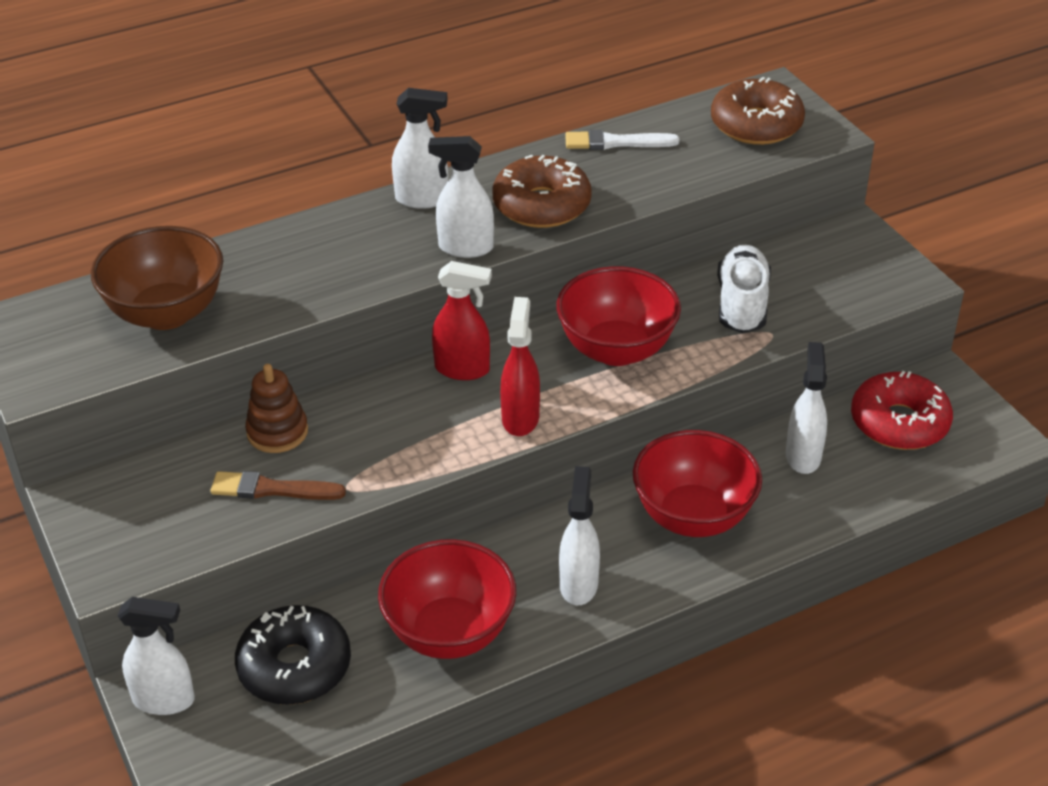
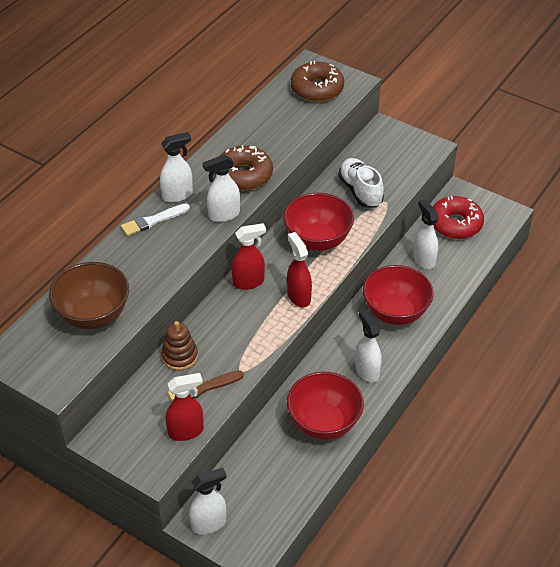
camera: 30 degrees left, 5 degrees up
black donut [235,605,351,705] -> none
white brush [565,130,680,150] -> white brush moved to [121,203,190,236]
none -> red spray bottle [166,373,204,441]

